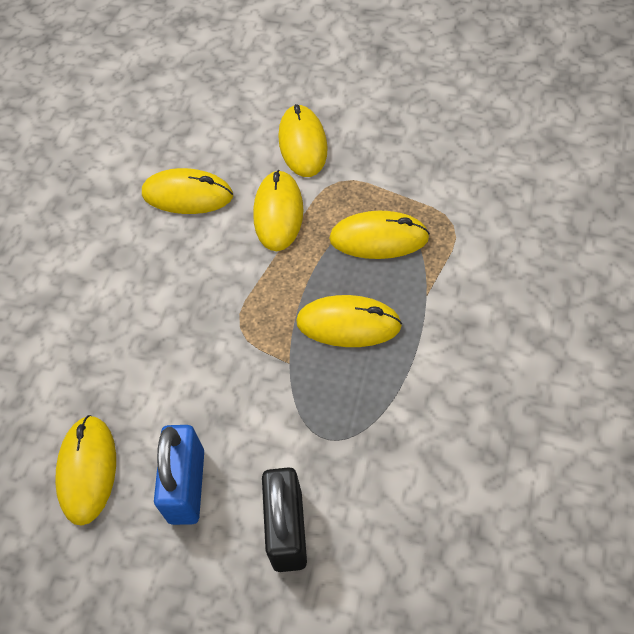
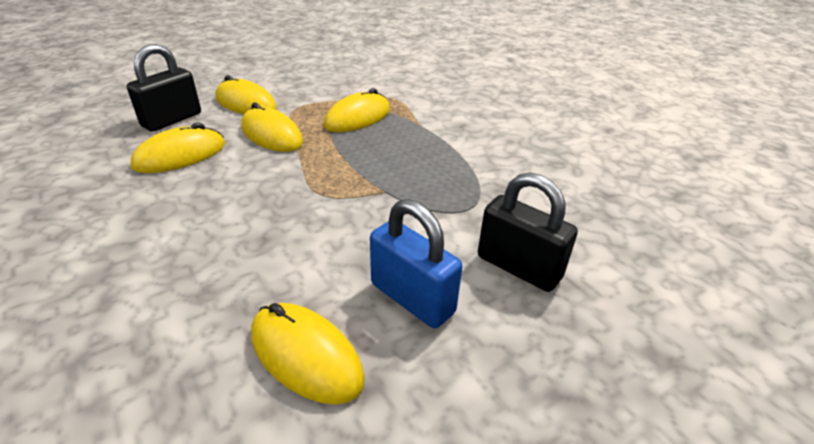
camera: 55 degrees left, 20 degrees down
yellow mouse [296,295,402,347] -> none
none -> black padlock [127,44,201,132]

